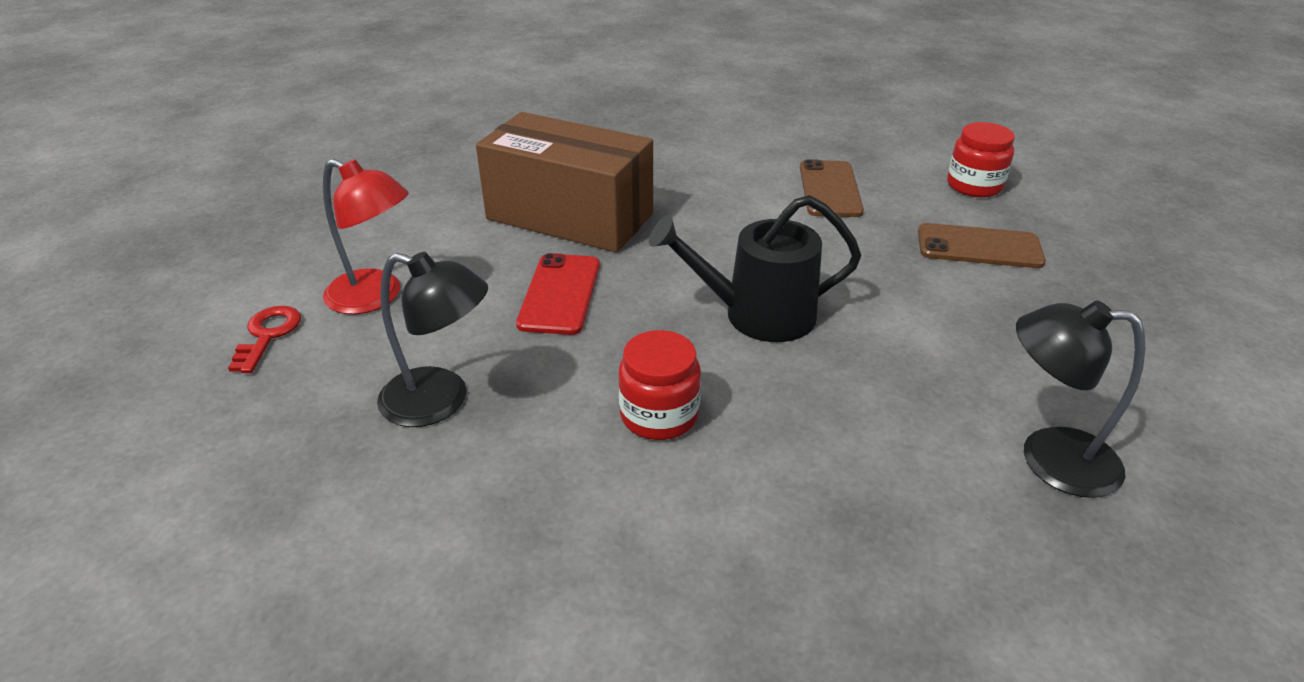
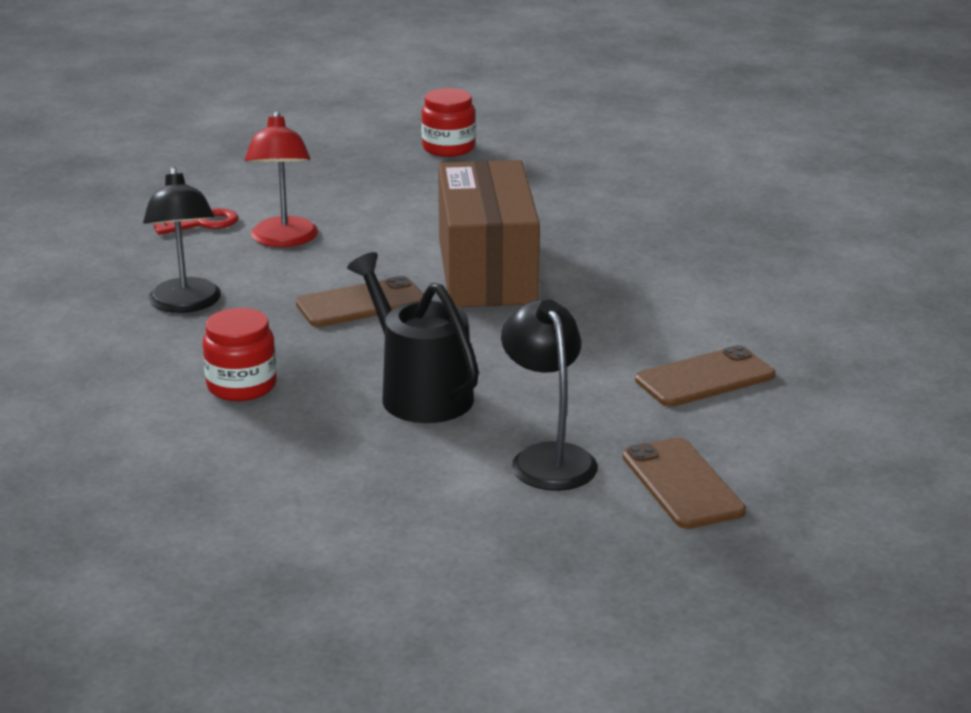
camera: 60 degrees right, 10 degrees down
red phone [516,253,600,335] -> brown phone [296,276,423,327]
red jar [947,122,1015,198] -> red jar moved to [421,88,476,157]
black lamp [1016,300,1145,498] -> black lamp moved to [501,299,598,491]

